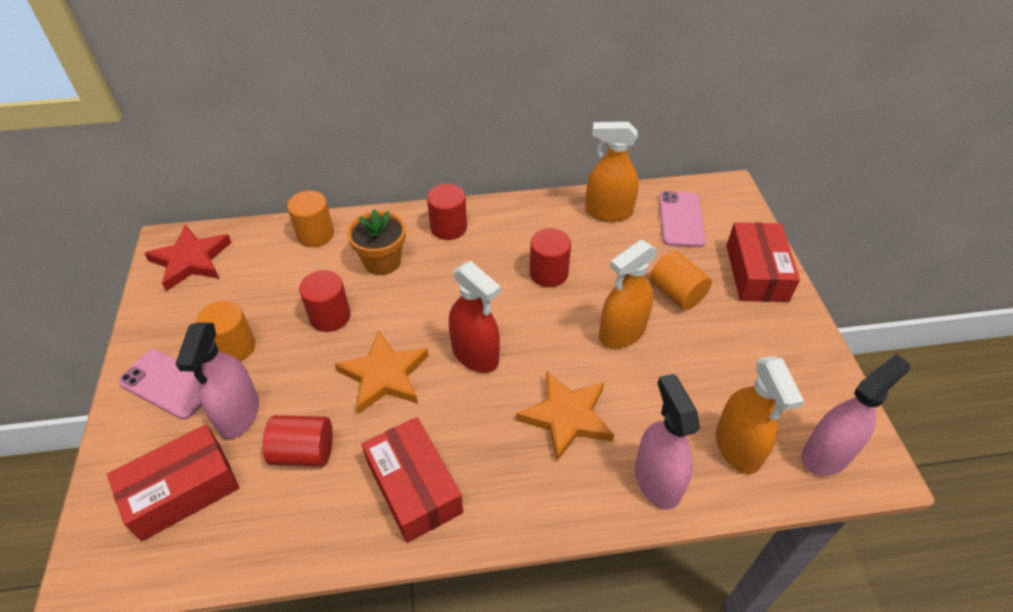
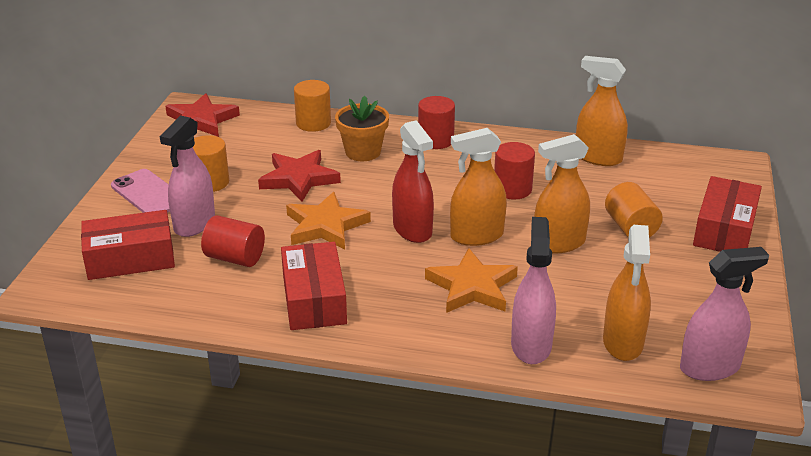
camera: 20 degrees right, 15 degrees down
red cylinder [299,270,351,332] -> red star [258,150,341,202]
pink phone [659,191,706,247] -> none
none -> orange spray bottle [450,128,507,246]

